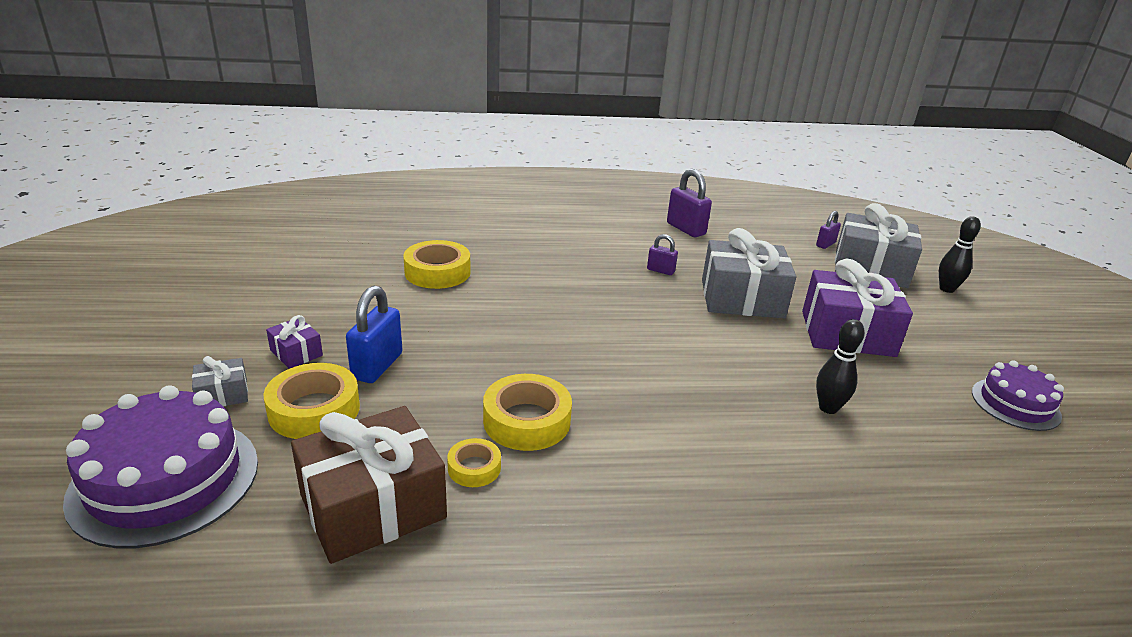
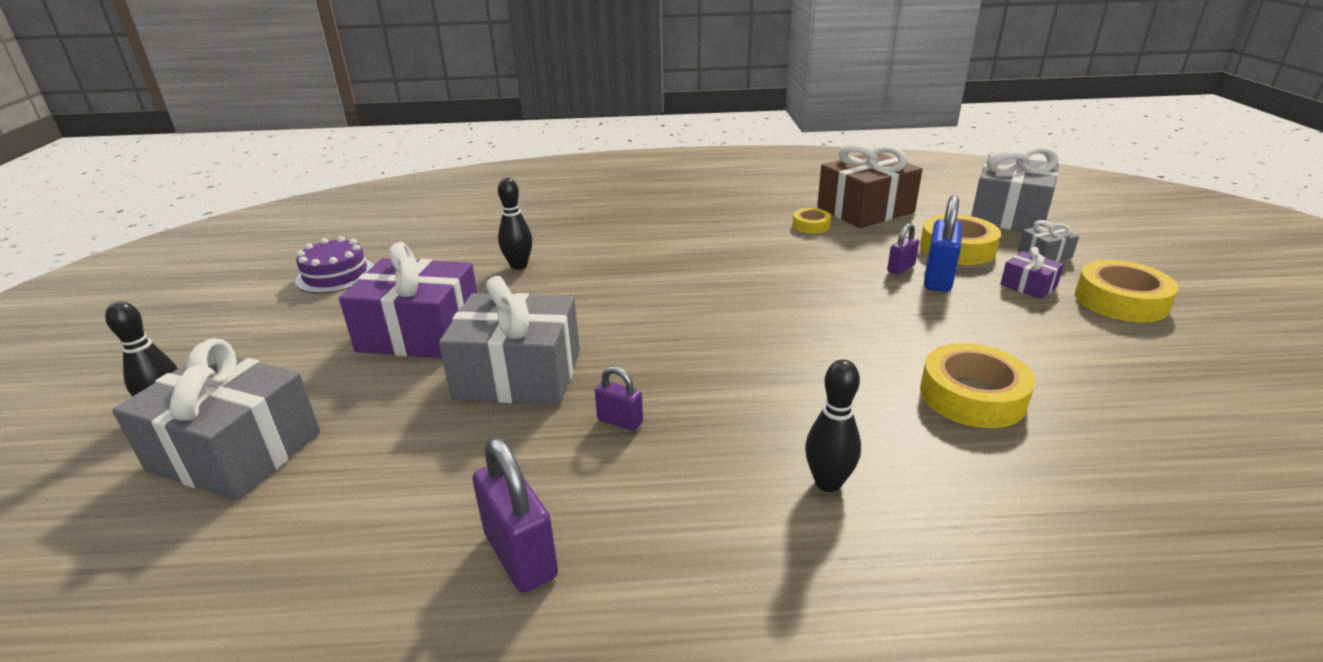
camera: 175 degrees left, 0 degrees up
purple cake [63,385,258,549] -> grey gift [971,147,1059,231]
yellow tape [483,374,572,451] -> yellow tape moved to [1075,260,1178,322]
purple padlock [816,211,841,249] -> purple padlock moved to [887,223,919,275]
none -> black bowling pin [805,359,861,492]

